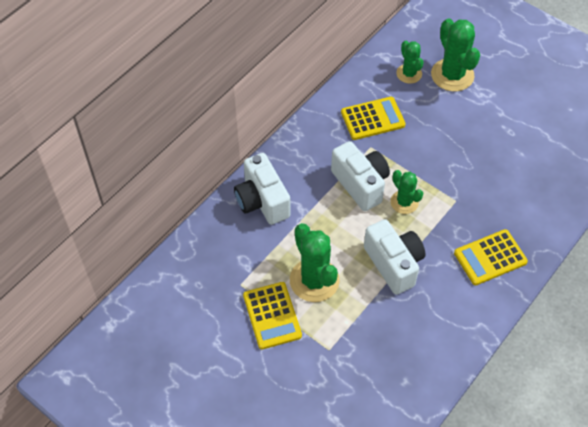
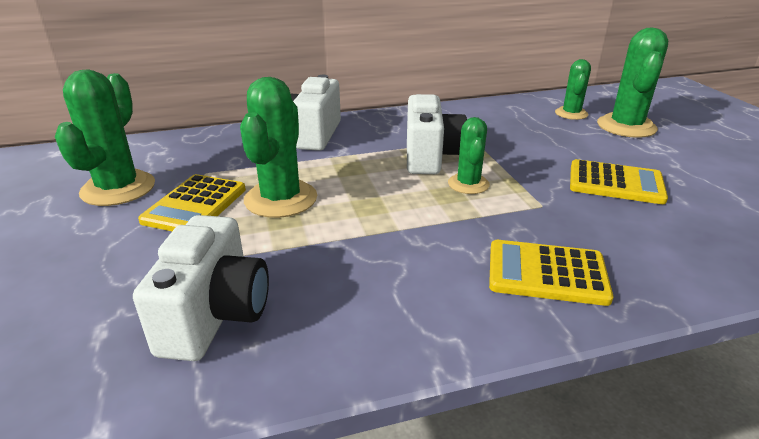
camera: 35 degrees right, 25 degrees down
yellow calculator [341,97,406,140] -> yellow calculator moved to [570,159,668,204]
white camera [364,219,425,295] -> white camera moved to [133,215,269,361]
none -> green cactus [55,69,155,206]

